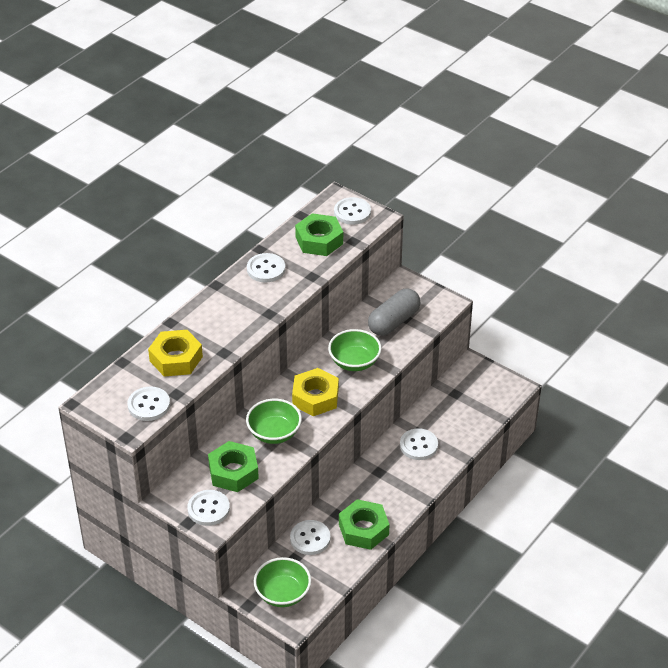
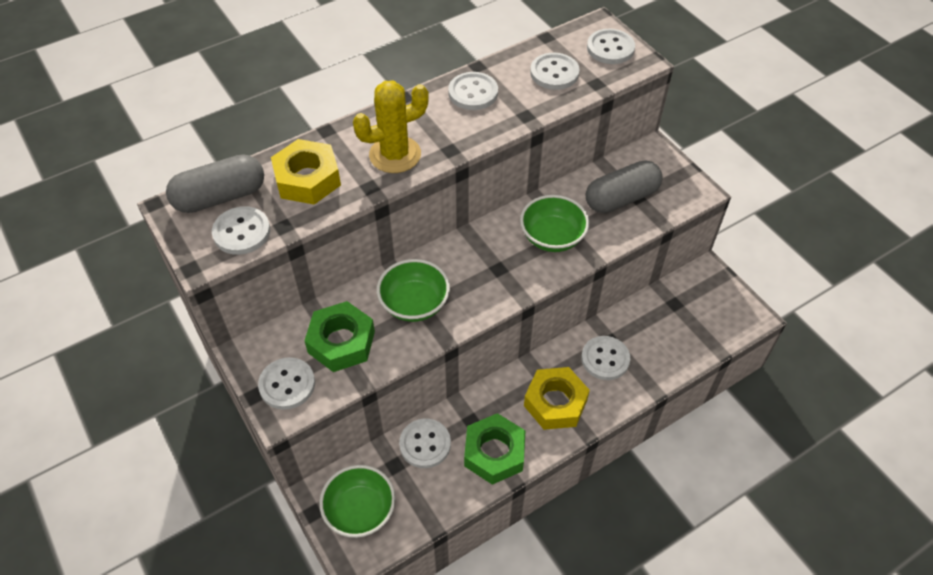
camera: 20 degrees right, 10 degrees up
yellow nut [292,368,339,416] -> yellow nut moved to [524,367,590,430]
green nut [295,213,343,256] -> white button [530,53,580,90]
none -> grey capsule [166,154,264,213]
none -> yellow cactus [353,81,429,173]

